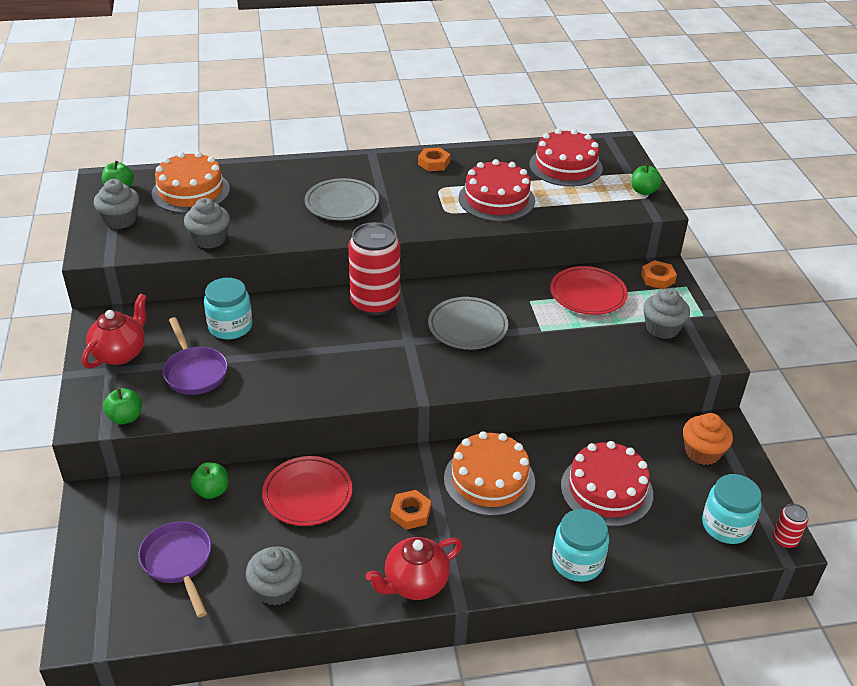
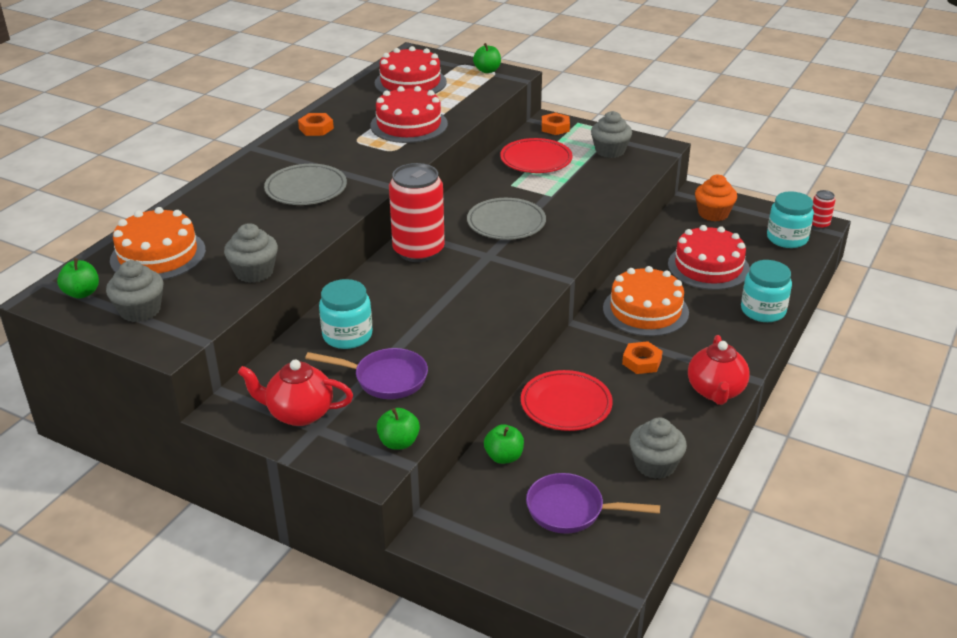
camera: 50 degrees left, 5 degrees down
red teapot [82,294,147,369] -> red teapot turned 60 degrees counterclockwise [238,360,353,426]

